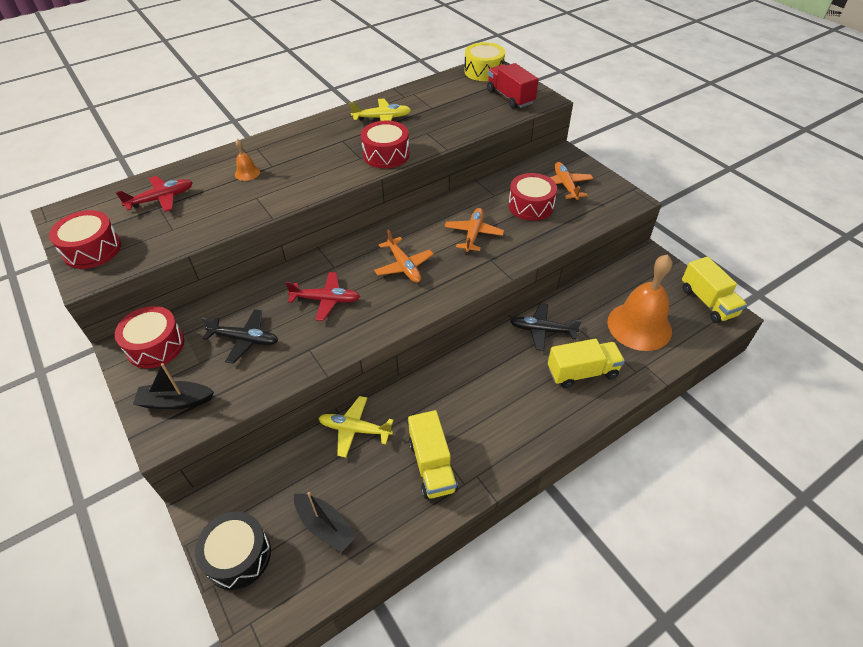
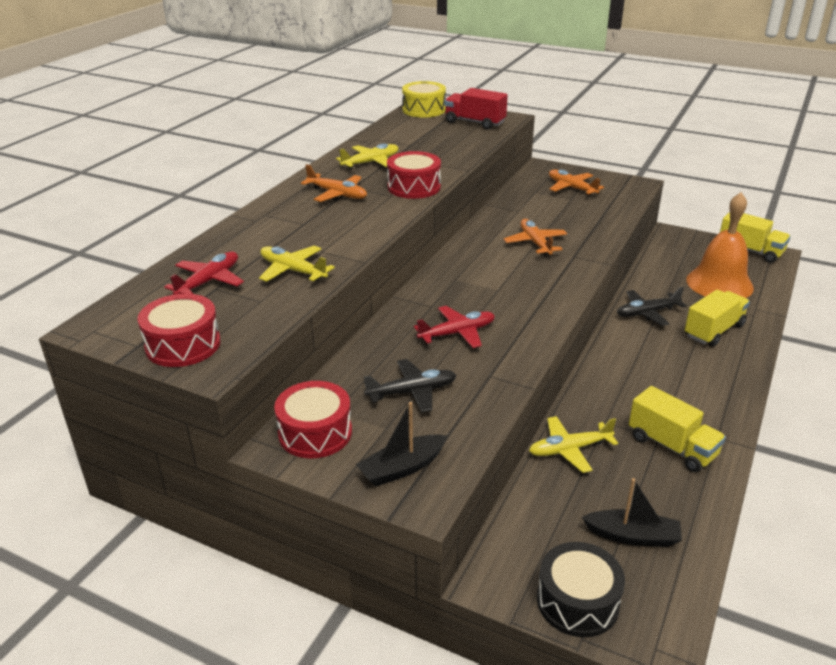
camera: 30 degrees left, 15 degrees down
orange bell [235,139,260,181] -> none
orange plane [374,229,434,283] -> orange plane moved to [301,164,367,202]
red drum [509,173,557,221] -> none
none -> yellow plane [259,246,335,282]

